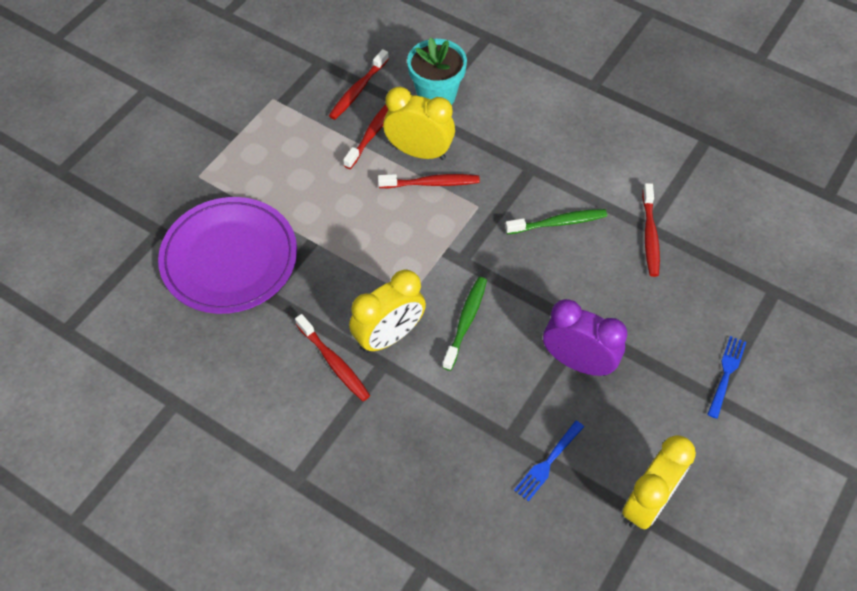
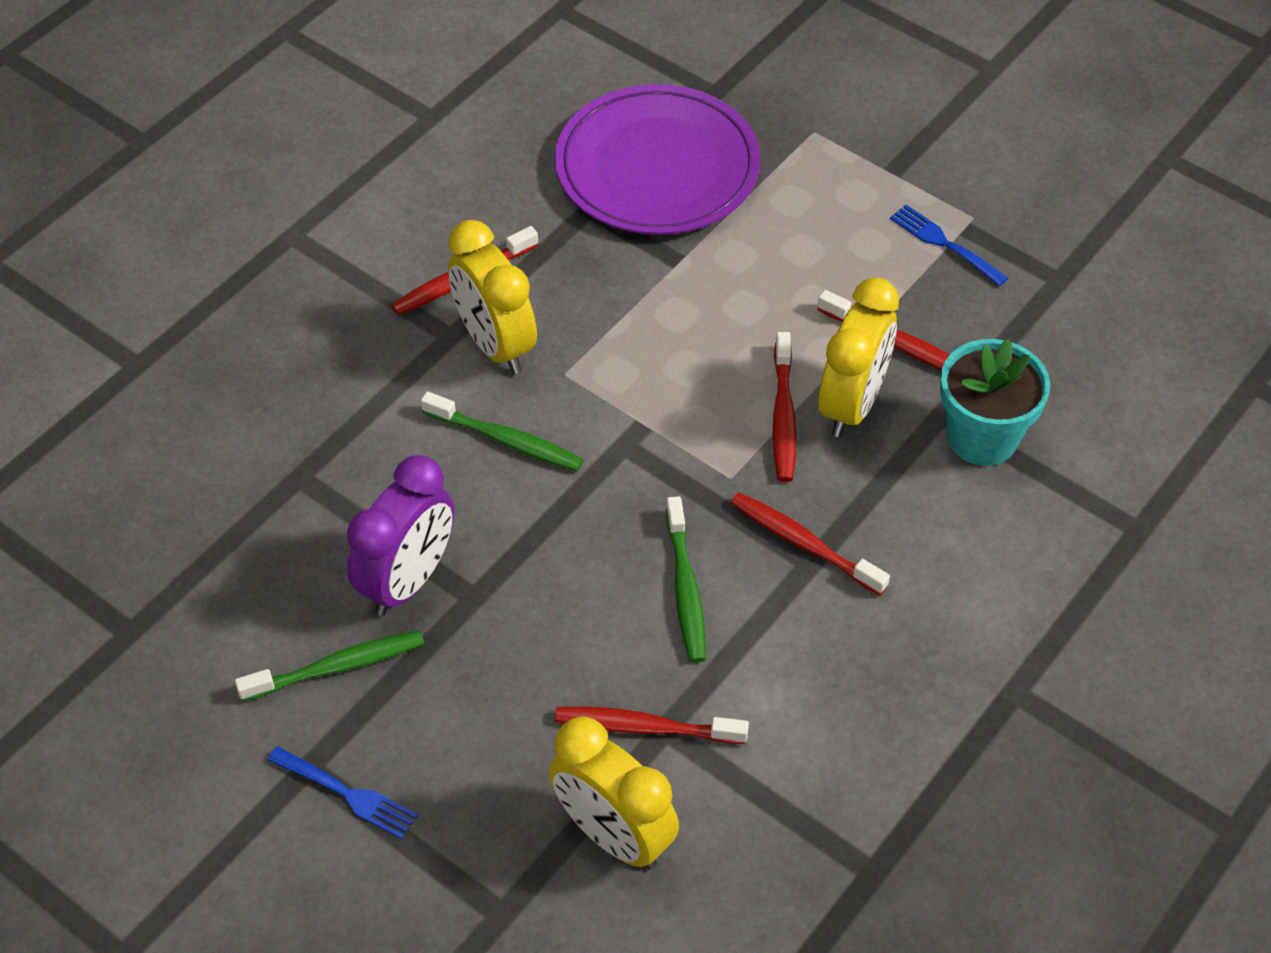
camera: 95 degrees right, 5 degrees down
red toothbrush [329,49,389,120] -> red toothbrush moved to [731,492,890,595]
blue fork [514,421,584,502] -> blue fork moved to [890,205,1008,286]
yellow clock [622,435,696,530] -> yellow clock moved to [549,716,679,869]
none -> green toothbrush [235,630,424,702]

